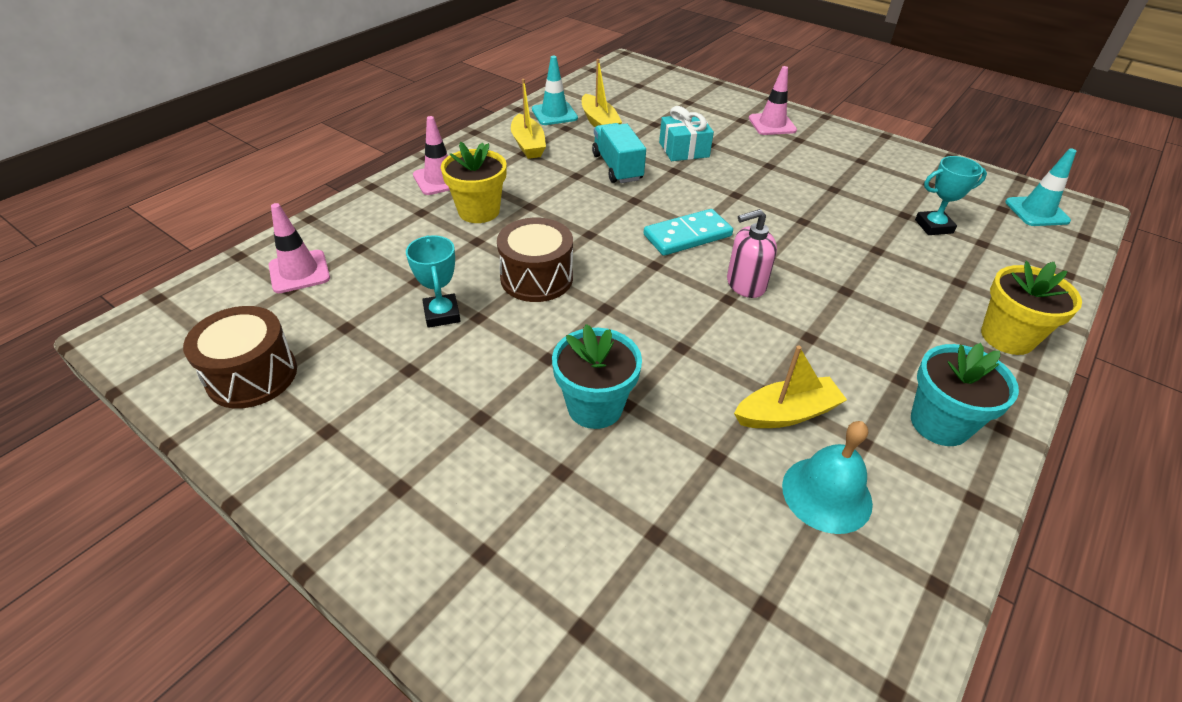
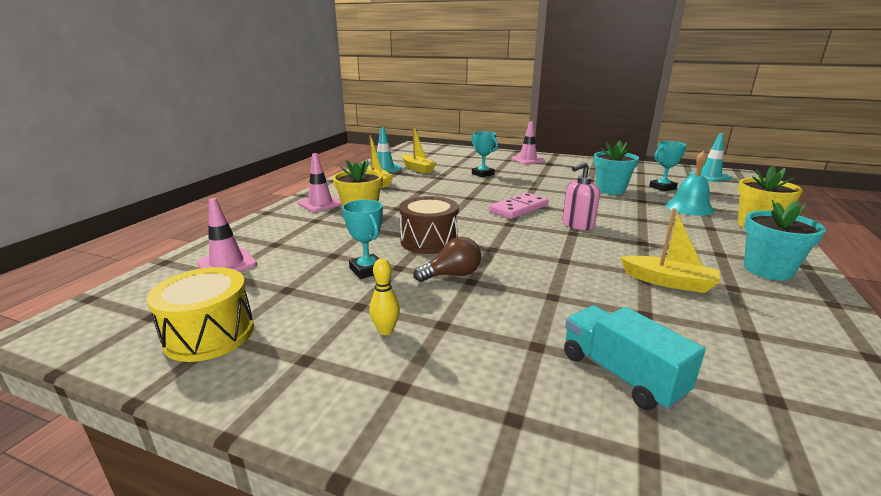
camera: 15 degrees left, 20 degrees down
brown drum [183,306,297,409] -> yellow drum [147,267,254,362]
turquoise flower pot [552,324,642,429] -> turquoise flower pot moved to [594,141,639,195]
turquoise truck [592,123,646,183] -> turquoise truck moved to [564,305,706,411]
turquoise domino [644,209,733,256] -> pink domino [489,193,549,219]
turquoise gift [659,106,714,161] -> turquoise trophy [471,131,498,178]
yellow boat [734,346,847,428] -> yellow boat turned 60 degrees clockwise [620,208,720,293]
turquoise bell [782,421,873,534] -> turquoise bell moved to [666,151,714,216]
none -> yellow bowling pin [370,258,400,335]
none -> brown light bulb [413,237,481,282]

